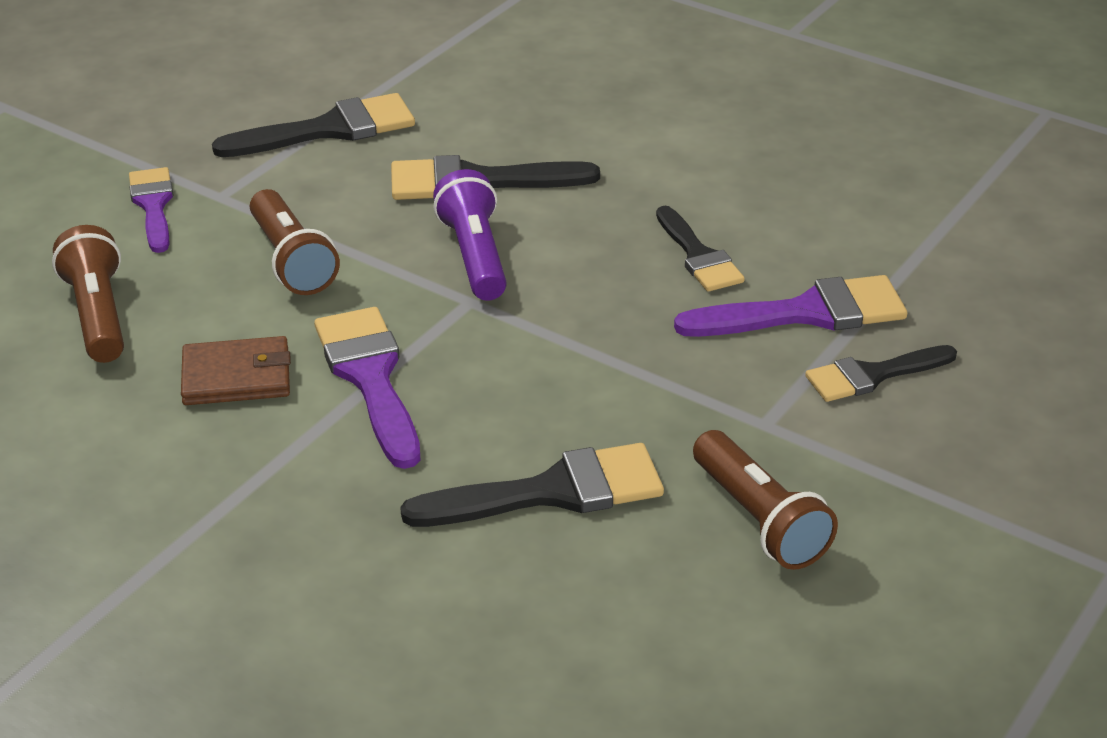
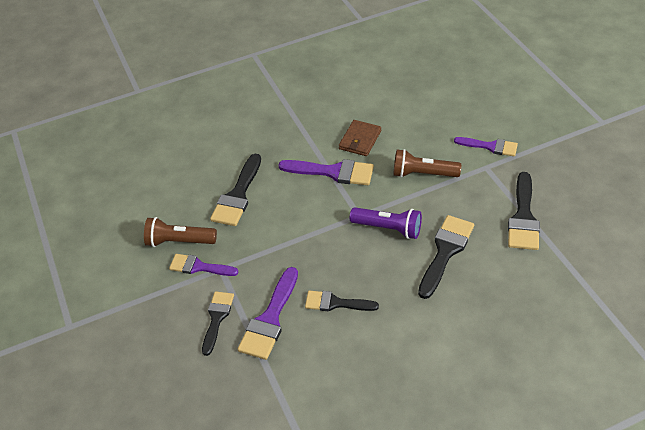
camera: 125 degrees right, 10 degrees up
brown flashlight [52,225,124,363] -> none
none -> purple brush [169,254,238,276]

